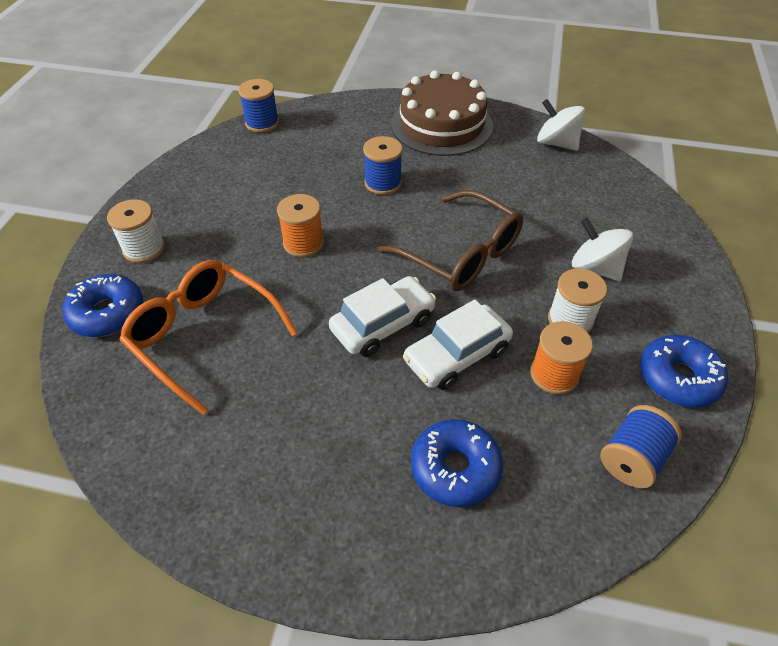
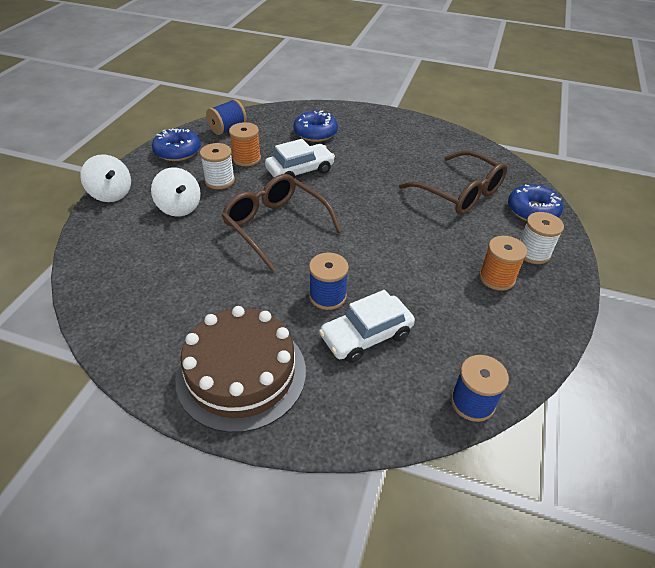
camera: 175 degrees left, 5 degrees down
orange glasses [119,260,298,415] -> brown glasses [399,150,507,215]
orange spool [277,194,324,257] -> orange spool moved to [479,236,527,291]
white car [329,276,436,357] -> white car moved to [319,290,415,363]
white spinning top [537,99,585,151] -> white spinning top moved to [80,154,131,202]

